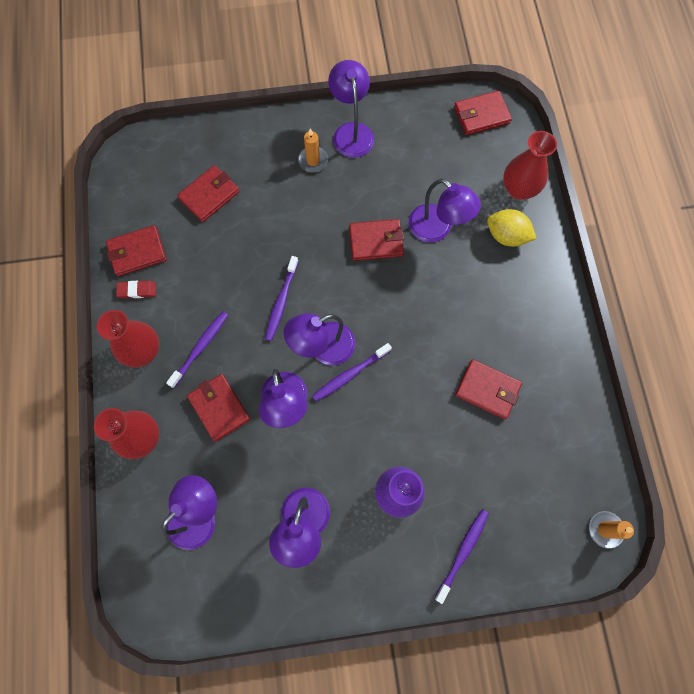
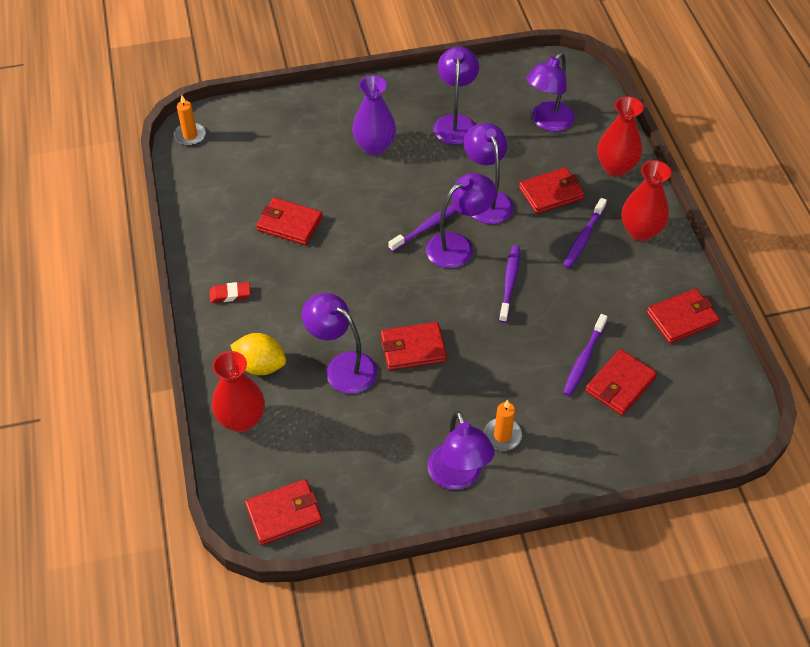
camera: 175 degrees right, 20 degrees down
red eraser [116,281,156,298] -> red eraser moved to [210,282,251,303]
red wallet [187,374,250,442] -> red wallet turned 75 degrees counterclockwise [519,167,584,214]
purple toothbrush [434,509,489,604] -> purple toothbrush moved to [563,314,607,397]

